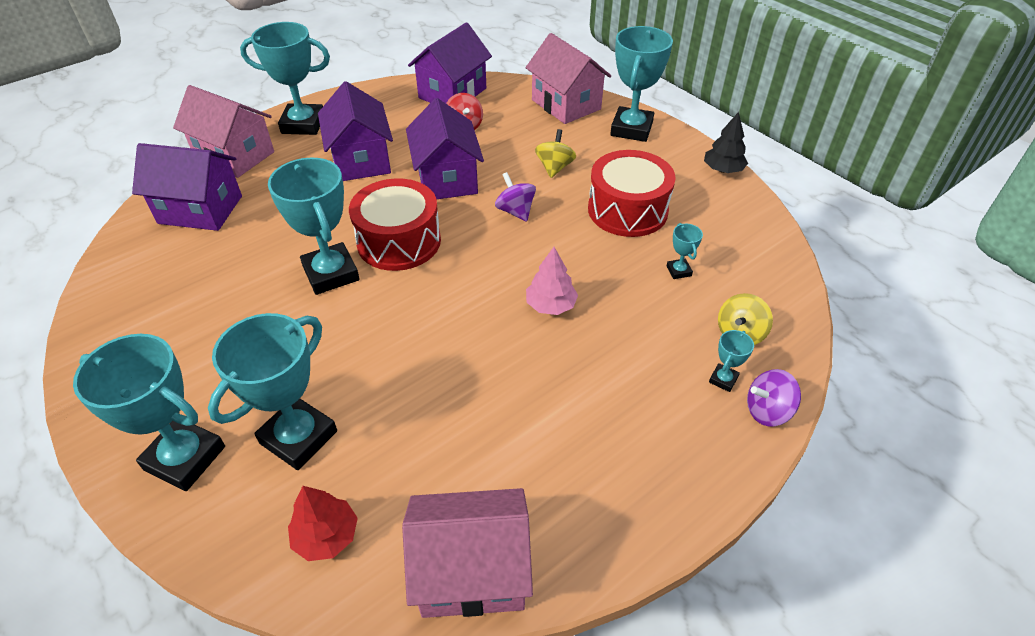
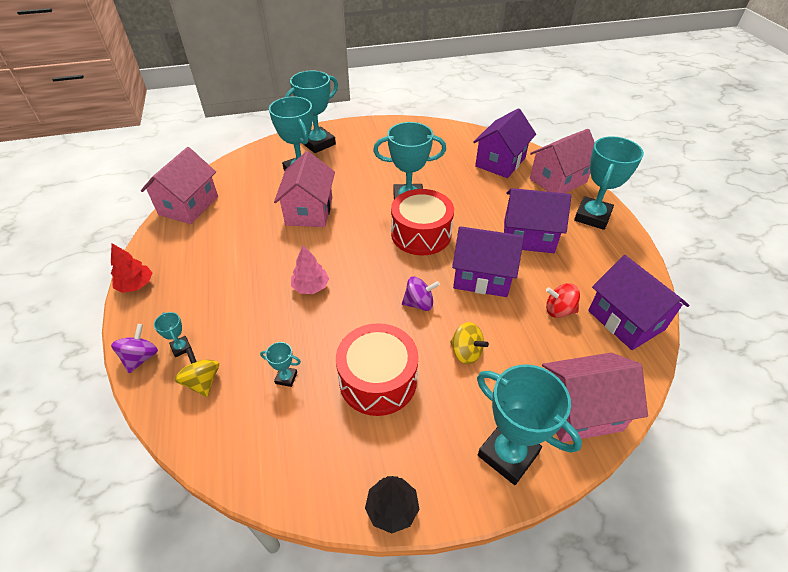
camera: 115 degrees right, 0 degrees up
red tree [288,486,358,561] -> red tree moved to [111,243,152,293]
none -> pink house [274,151,335,227]

